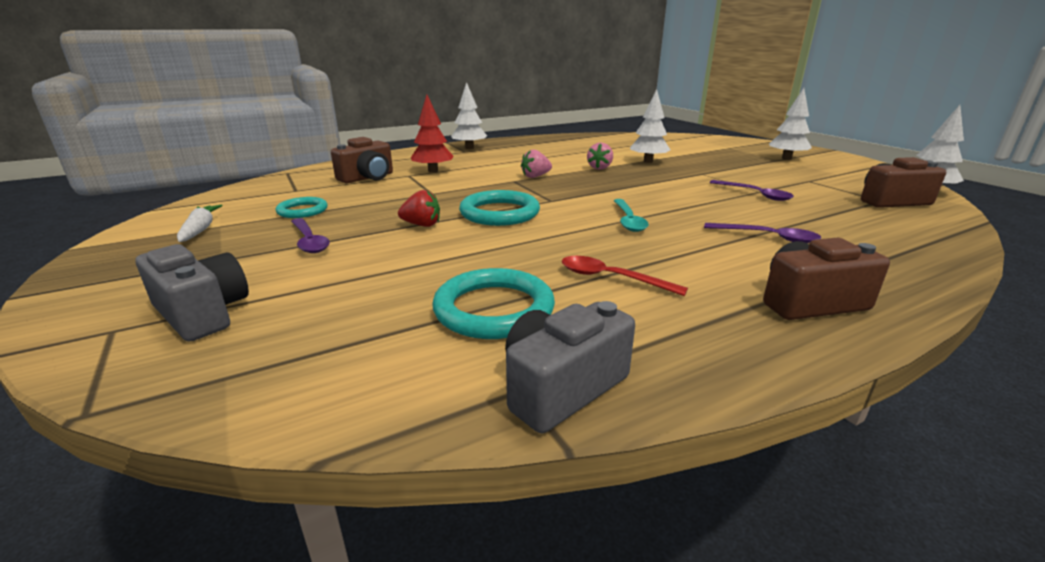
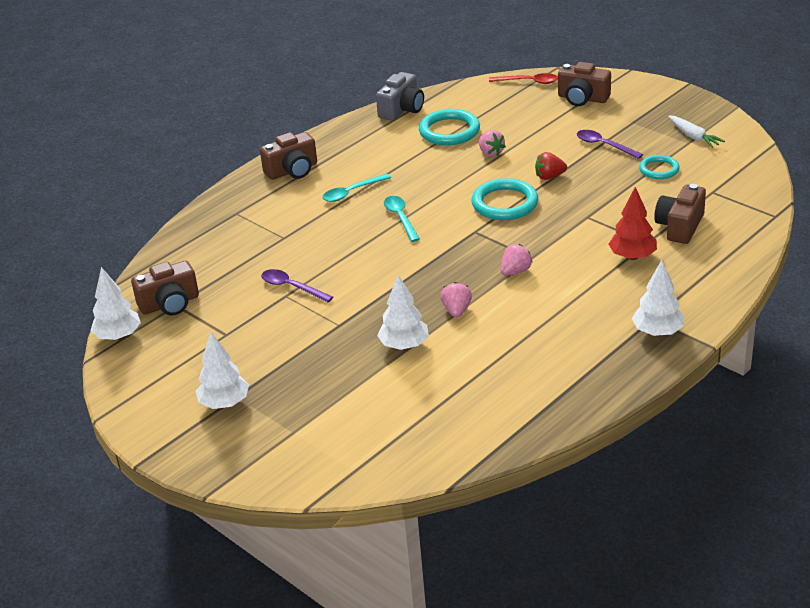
camera: 165 degrees right, 10 degrees up
grey camera [136,244,249,342] -> brown camera [558,62,611,106]
red spoon [562,256,688,296] -> red spoon moved to [489,73,558,84]
purple spoon [704,223,821,243] -> none
none -> turquoise spoon [322,174,391,202]
none -> pink strawberry [479,130,506,157]

